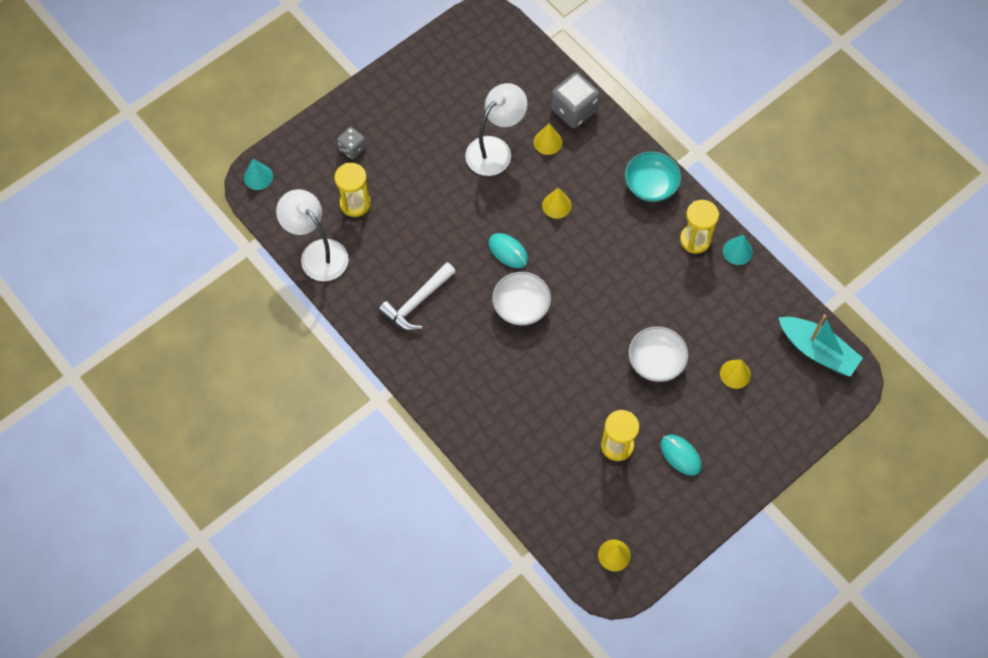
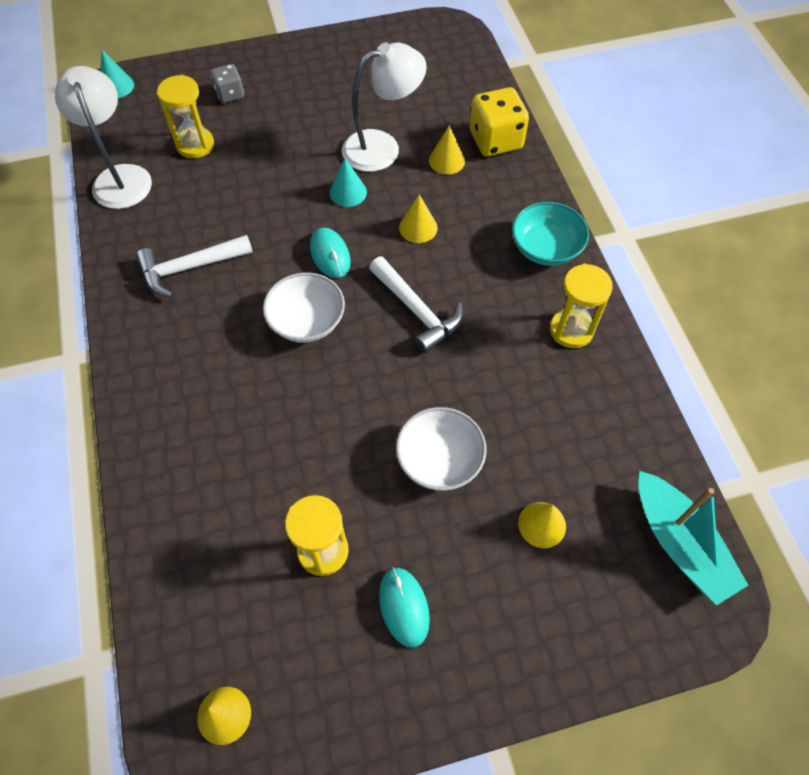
camera: 25 degrees right, 5 degrees down
grey dice [551,72,600,128] -> yellow dice [470,87,529,157]
turquoise cone [723,235,753,265] -> turquoise cone moved to [330,158,367,207]
none -> white hammer [369,256,463,353]

